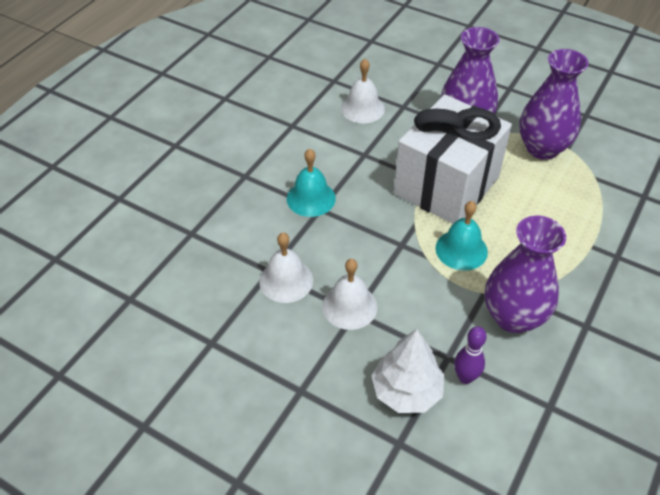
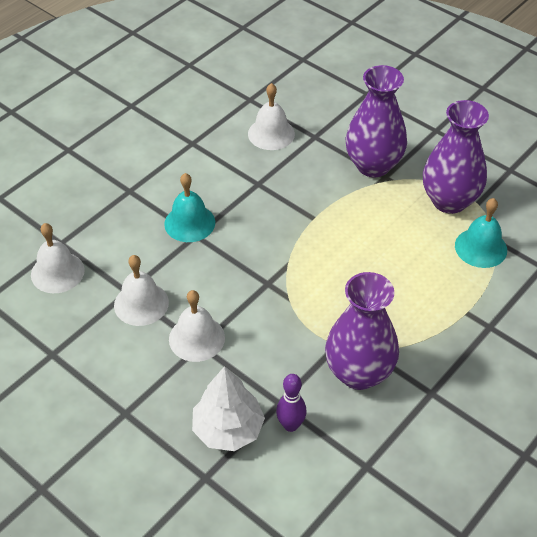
camera: 10 degrees right, 0 degrees up
white gift [394,94,512,224] -> none
turquoise bell [435,201,488,271] -> turquoise bell moved to [455,198,507,268]
none -> white bell [31,223,85,293]

